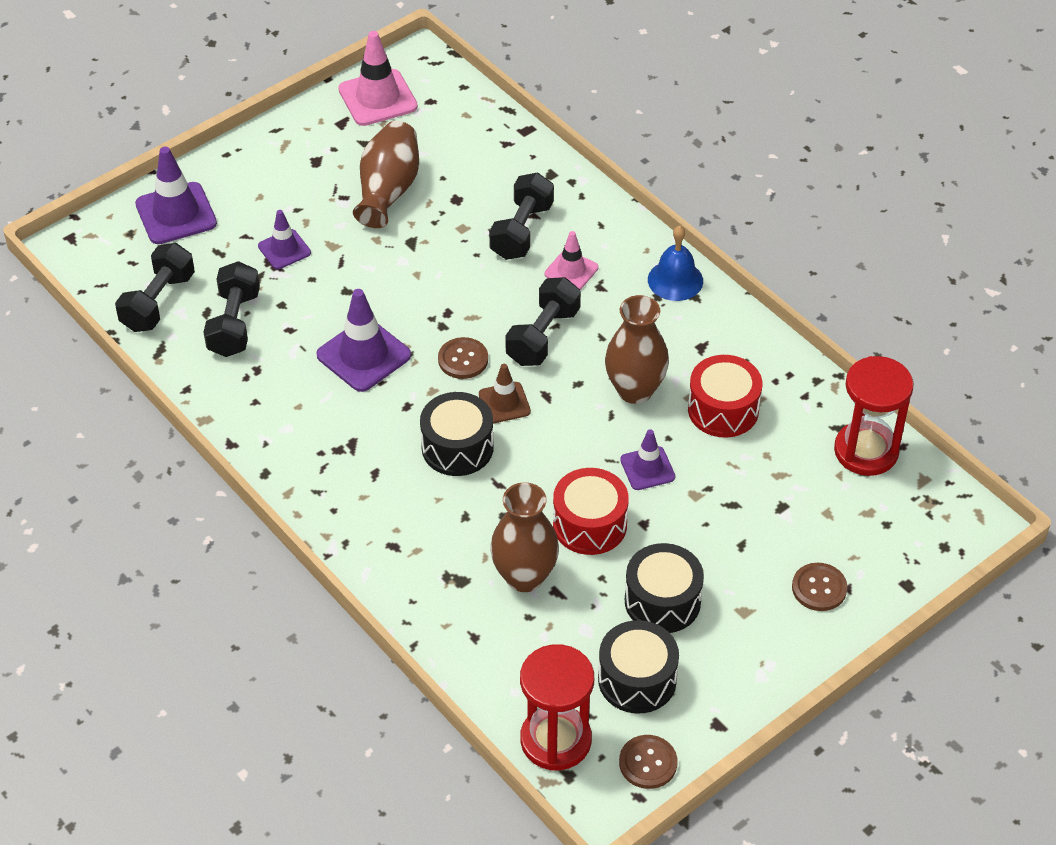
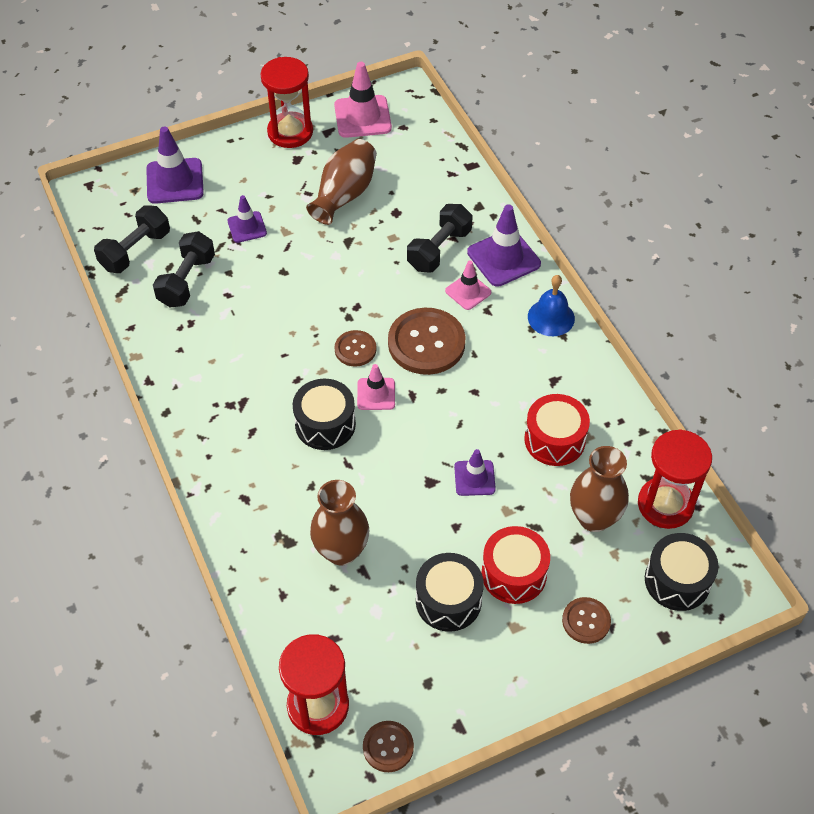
camera: 15 degrees right, 5 degrees up
purple traffic cone [316,289,411,392] -> purple traffic cone moved to [467,204,541,287]
brown traffic cone [479,364,531,423] -> pink traffic cone [357,364,395,410]
black dumbbell [505,277,581,366] -> brown button [388,308,466,375]
red drum [553,468,629,555] -> red drum moved to [482,526,550,604]
black drum [598,620,679,713] -> black drum moved to [645,533,719,611]
brown vase [605,295,669,404] -> brown vase moved to [570,446,629,532]
none -> red hourglass [260,57,313,148]

